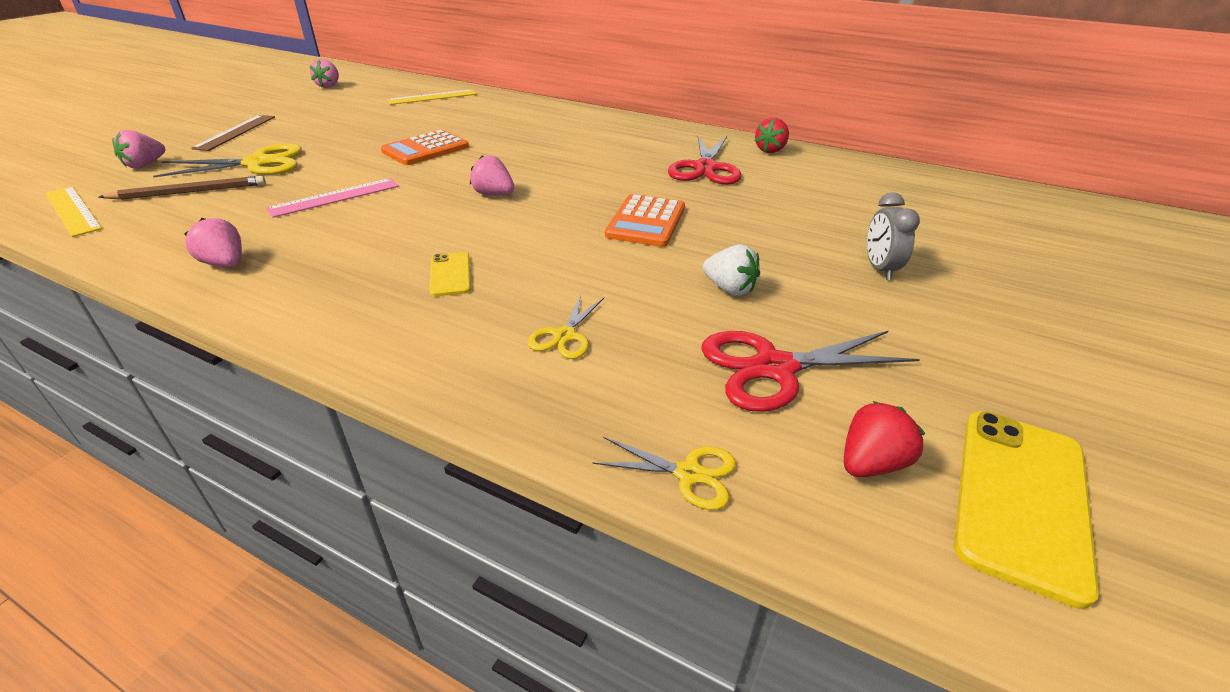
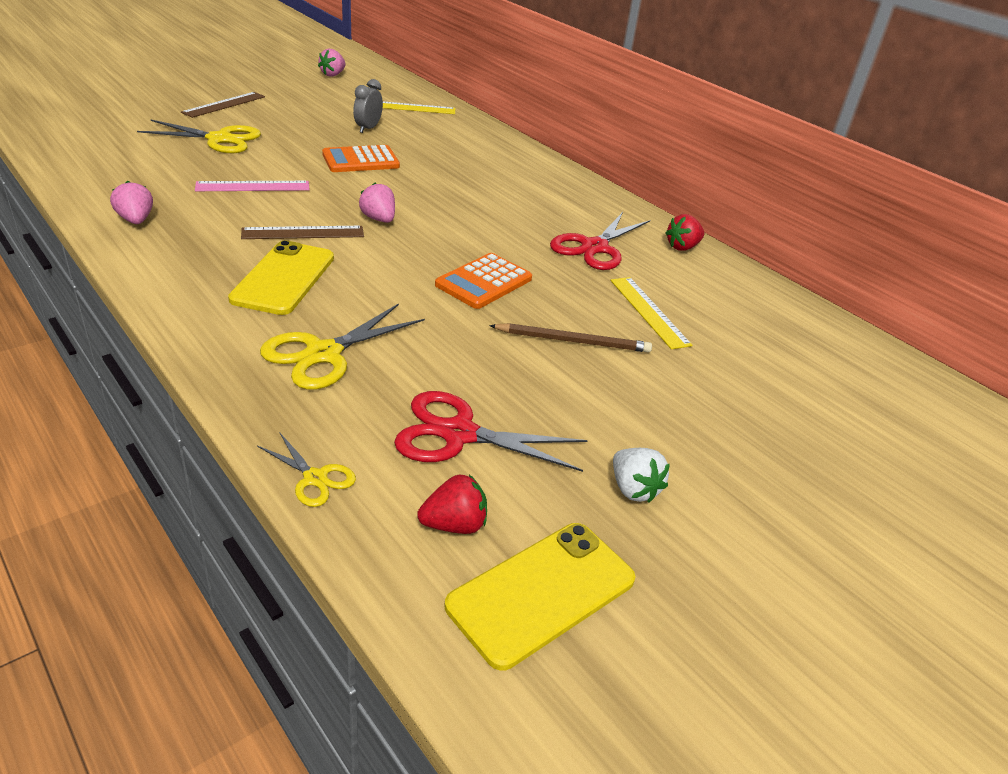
camera: 20 degrees right, 0 degrees up
yellow ruler [45,187,102,237] -> yellow ruler moved to [610,277,692,350]
brown pencil [99,175,266,200] -> brown pencil moved to [489,323,652,353]
pink strawberry [112,130,165,169] -> none
yellow phone [429,252,471,296] -> yellow phone [228,240,334,315], size x1.91
yellow scissors [527,294,604,359] -> yellow scissors [260,303,425,390], size x1.82
white strawberry [703,244,760,296] -> white strawberry moved to [613,448,670,503]
grey clock [867,193,920,280] -> grey clock moved to [353,79,383,133]
none -> brown ruler [241,226,364,239]

